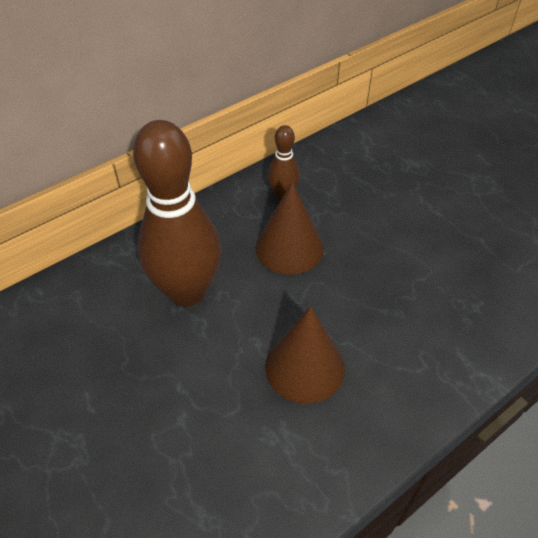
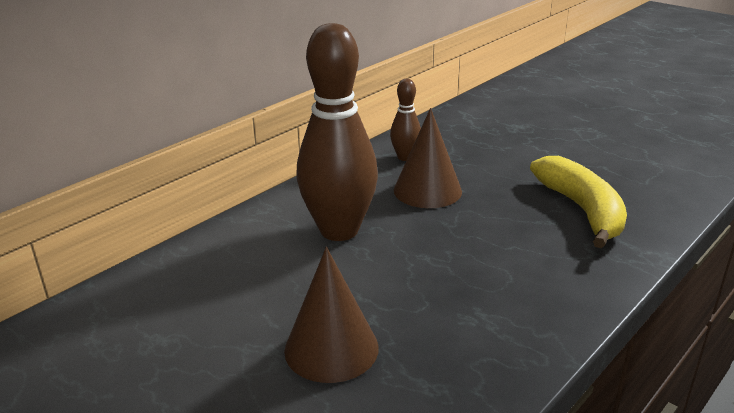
camera: 10 degrees left, 20 degrees down
brown cone [265,306,345,404] -> brown cone moved to [284,247,379,383]
none -> yellow banana [530,156,627,249]

